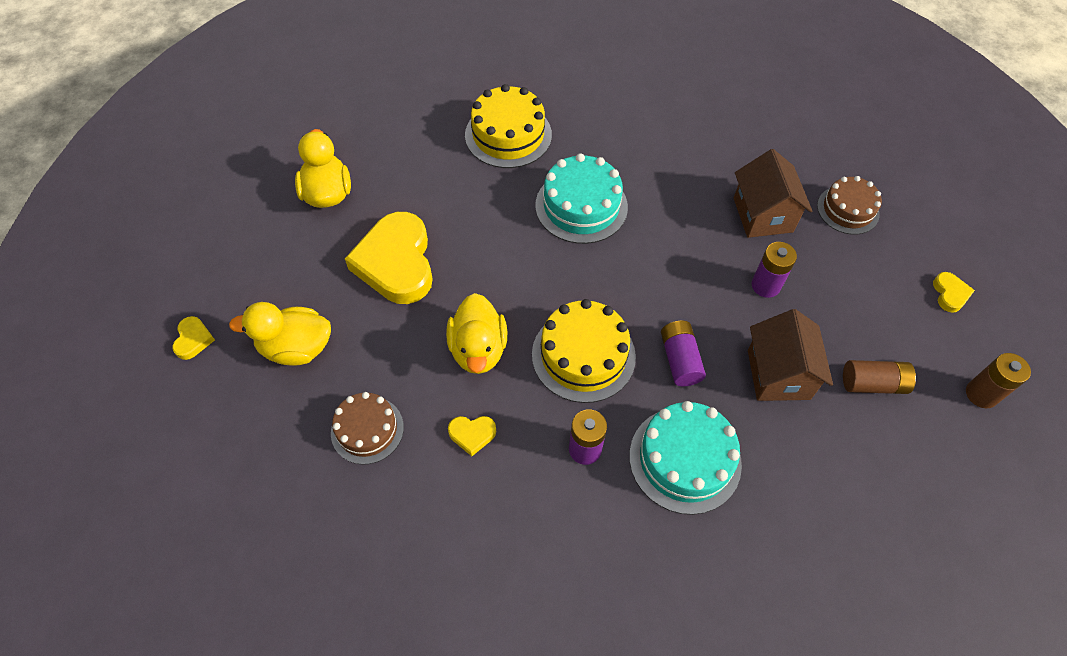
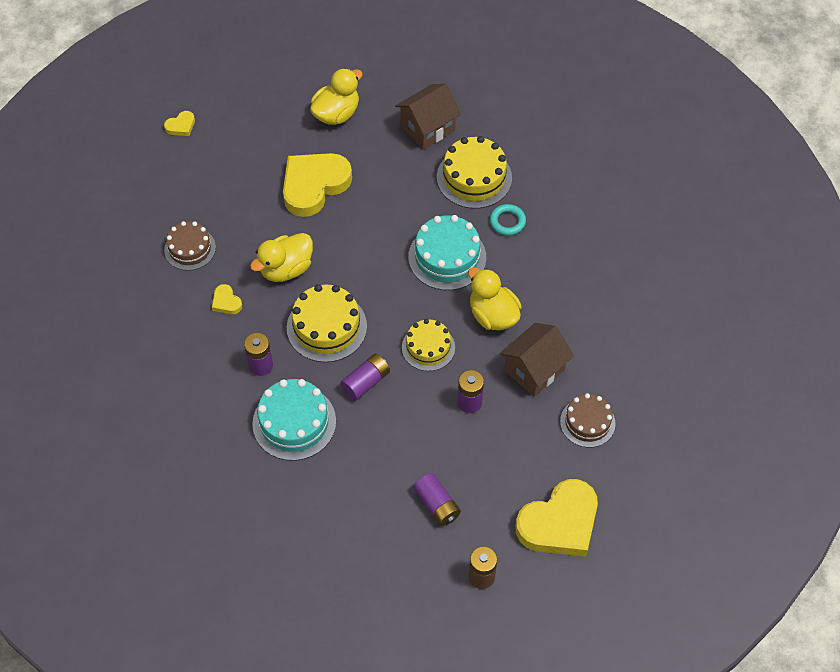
camera: 55 degrees right, 0 degrees up
yellow duck [229,302,331,366] -> yellow duck moved to [468,267,522,330]
brown house [748,309,833,401] -> brown house moved to [395,84,461,150]
brown battery [843,360,916,394] -> purple battery [413,473,461,526]
yellow heart [933,272,975,313] -> yellow heart [515,479,598,557], size x2.36
none -> yellow cake [402,319,455,371]
none -> turquoise ring [490,204,526,236]

